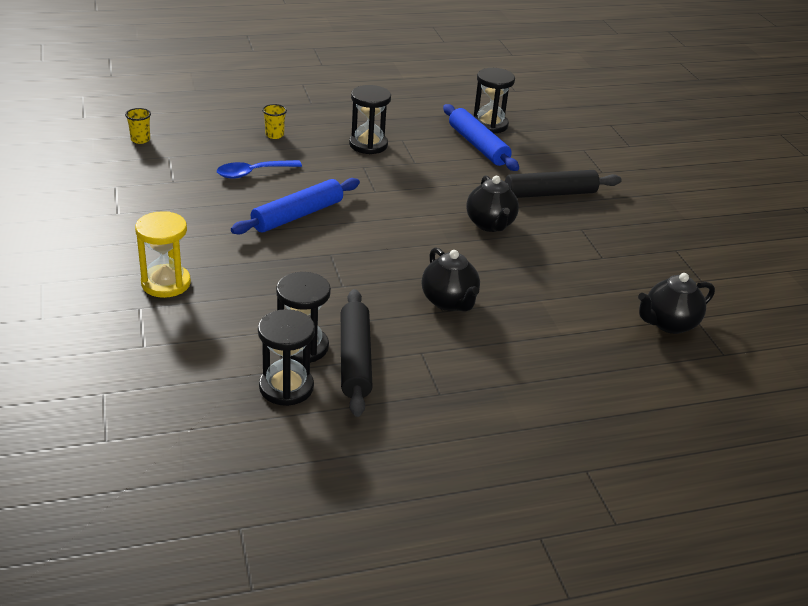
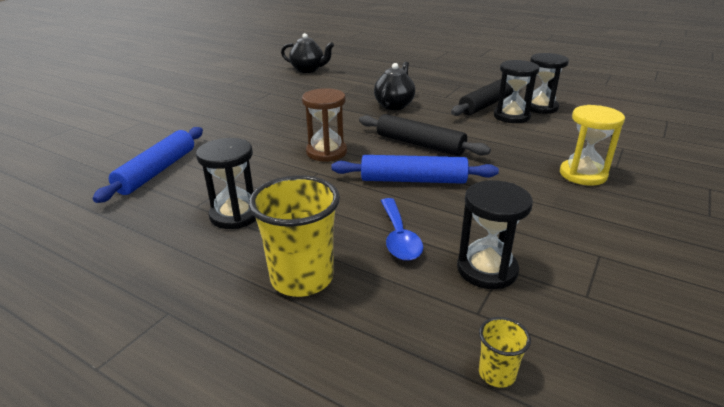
camera: 130 degrees left, 5 degrees down
blue spoon [217,160,302,179] -> blue spoon turned 60 degrees clockwise [381,198,423,261]
yellow cup [262,104,287,139] -> yellow cup [248,175,340,297], size x2.15
black teapot [466,175,519,232] -> none
black hourglass [474,68,515,133] -> black hourglass moved to [457,180,533,289]
black rolling pin [505,170,622,198] -> black rolling pin moved to [359,114,491,156]
none -> brown hourglass [302,88,347,162]

